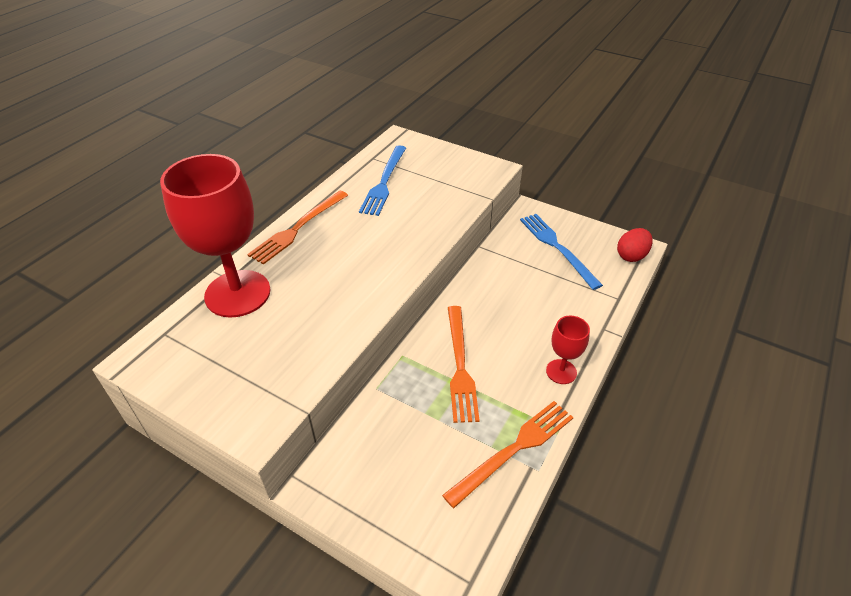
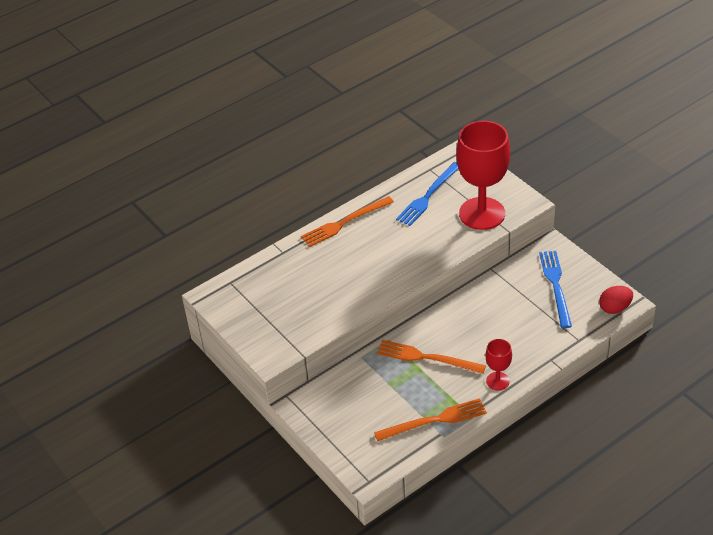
camera: 25 degrees right, 0 degrees up
red goblet [160,154,270,318] -> red goblet moved to [456,121,510,230]
orange fork [448,306,480,423] -> orange fork turned 90 degrees clockwise [377,340,486,374]

